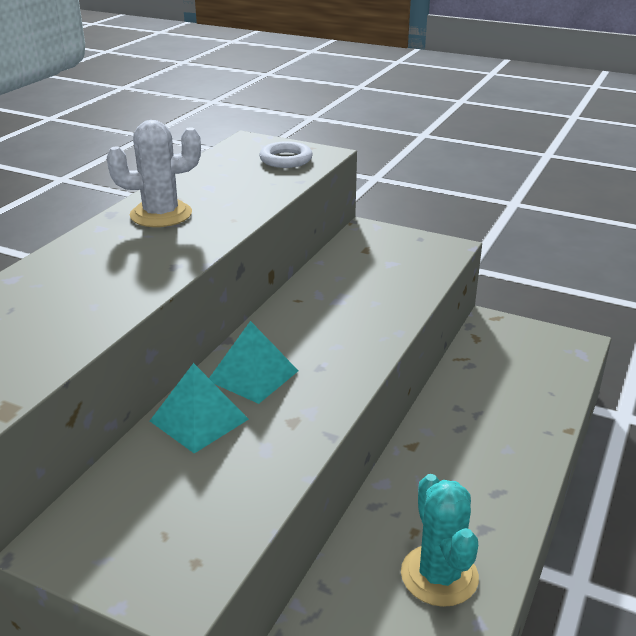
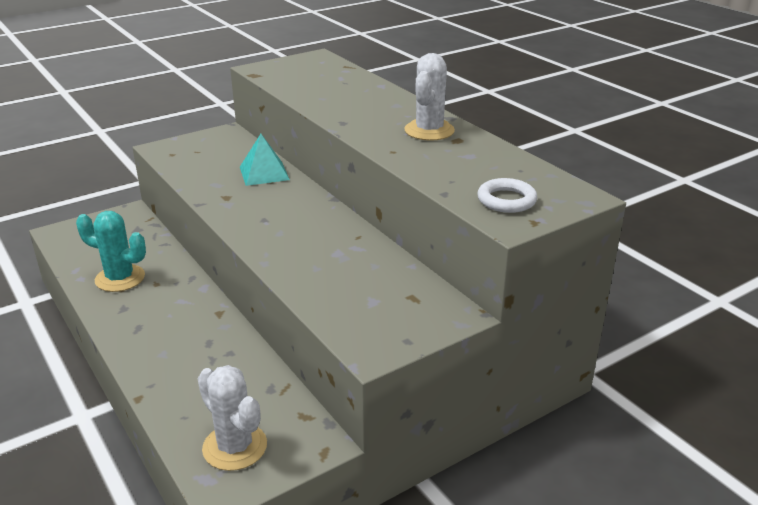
camera: 120 degrees right, 0 degrees up
turquoise pyramid [209,321,298,404] -> none
none -> white cactus [198,365,267,471]

